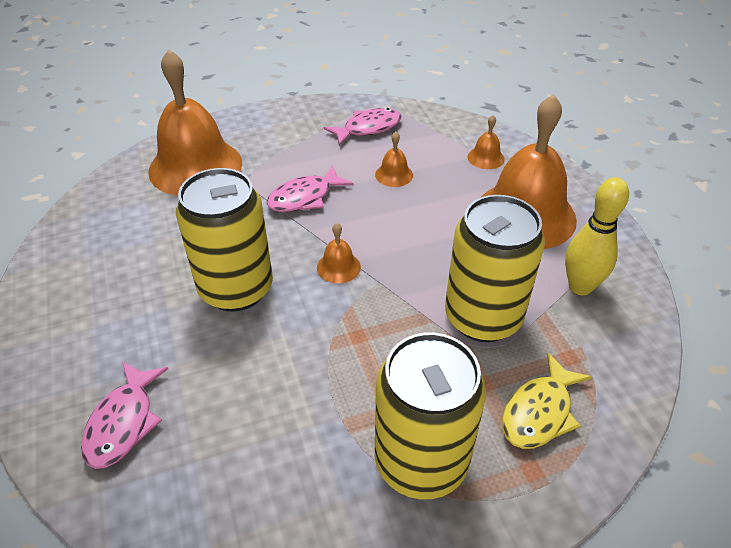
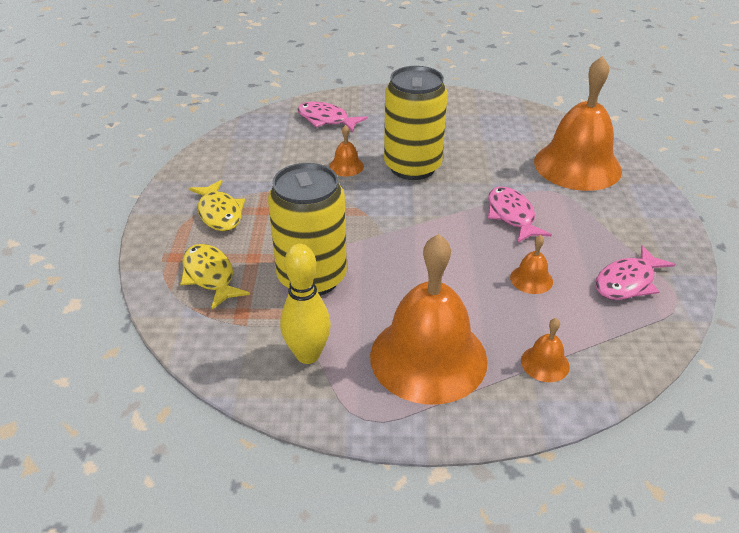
camera: 110 degrees right, 5 degrees down
orange bell [317,223,361,283] -> orange bell moved to [329,125,364,176]
pink fish [324,108,401,146] -> pink fish turned 60 degrees clockwise [595,245,676,300]
yellow can [375,333,486,499] -> yellow fish [189,180,245,231]

